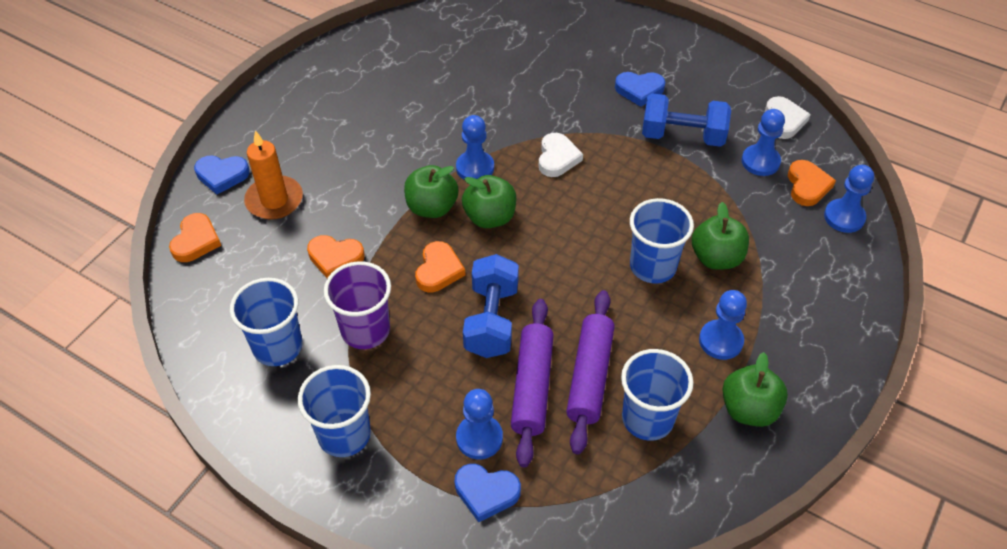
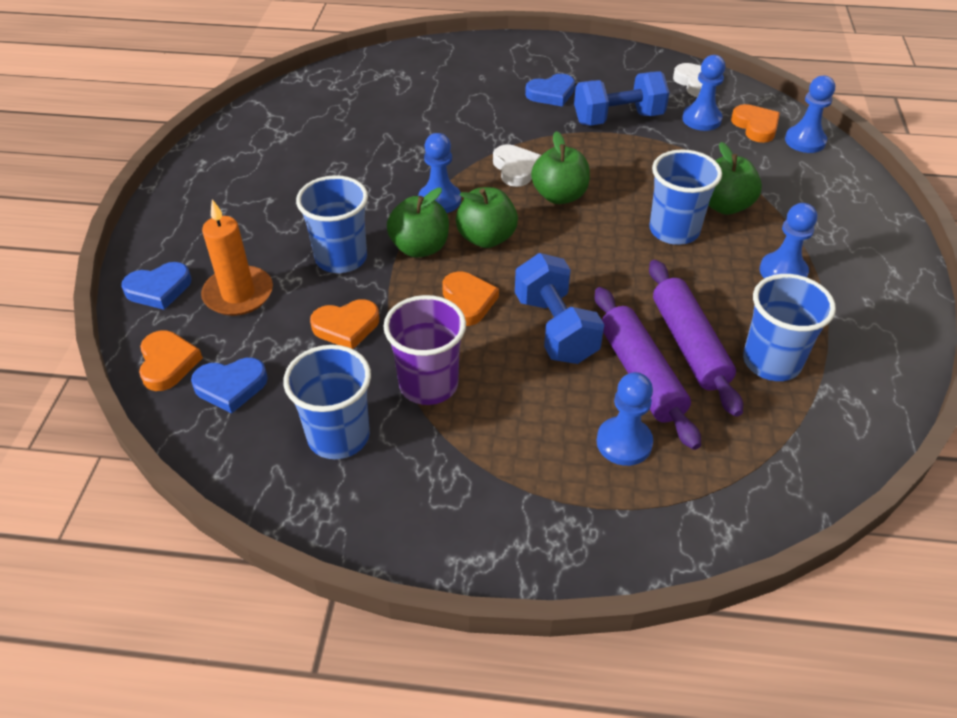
camera: 25 degrees left, 5 degrees down
blue cup [298,365,371,457] -> blue cup moved to [296,175,368,273]
blue heart [455,464,521,522] -> blue heart moved to [191,358,268,413]
green apple [722,352,788,427] -> green apple moved to [531,131,590,204]

